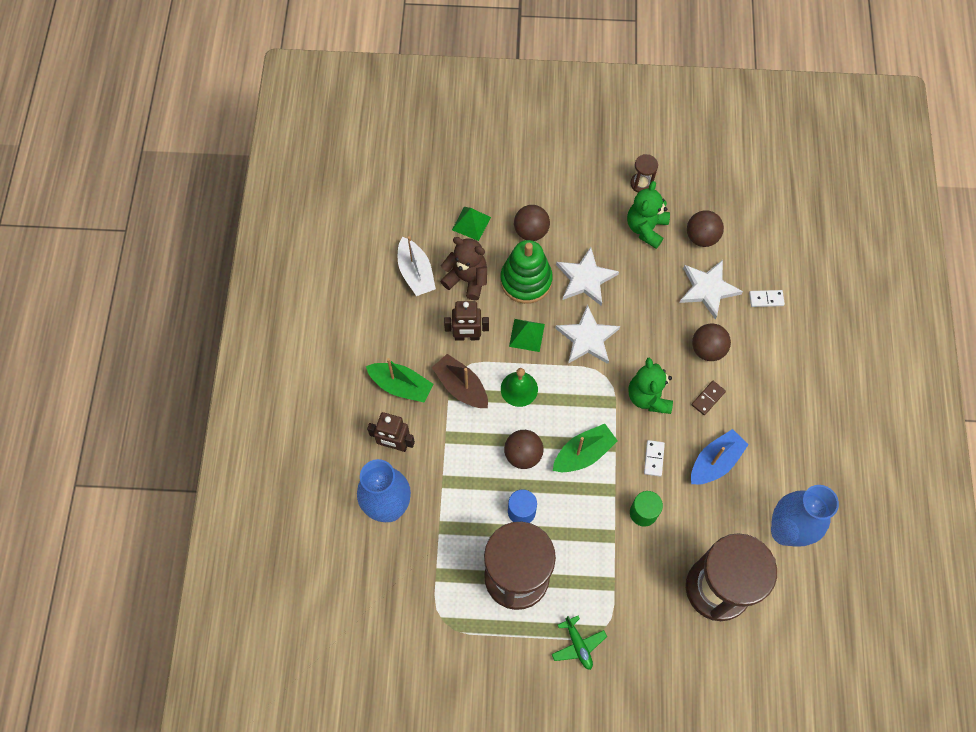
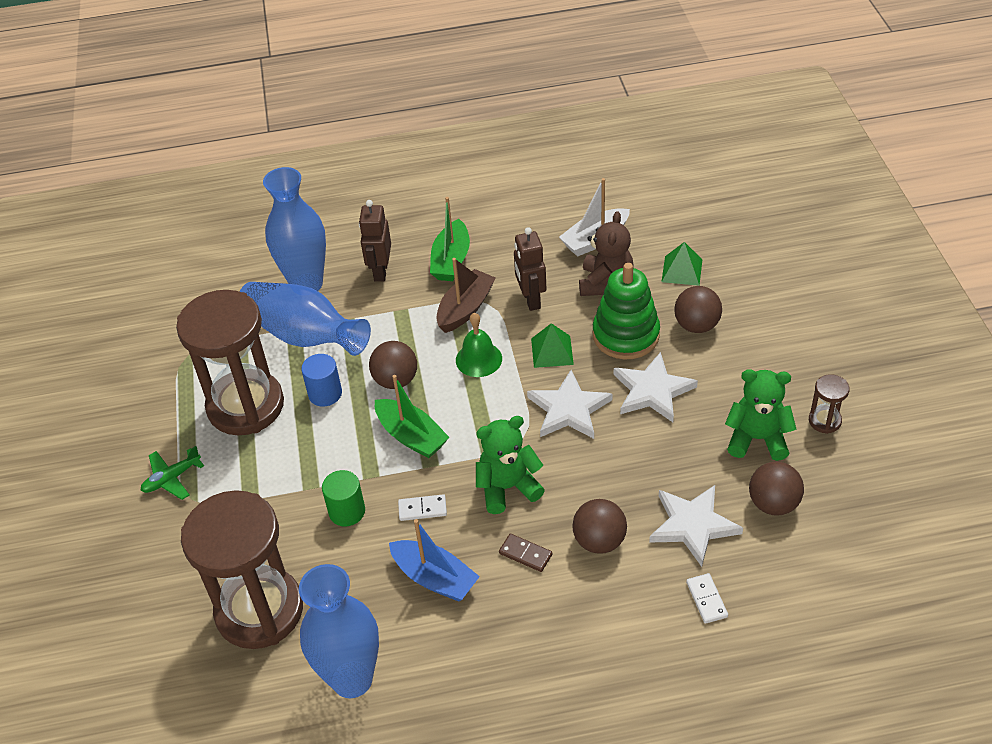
camera: 80 degrees right, 20 degrees down
none -> blue vase [240,282,371,356]

